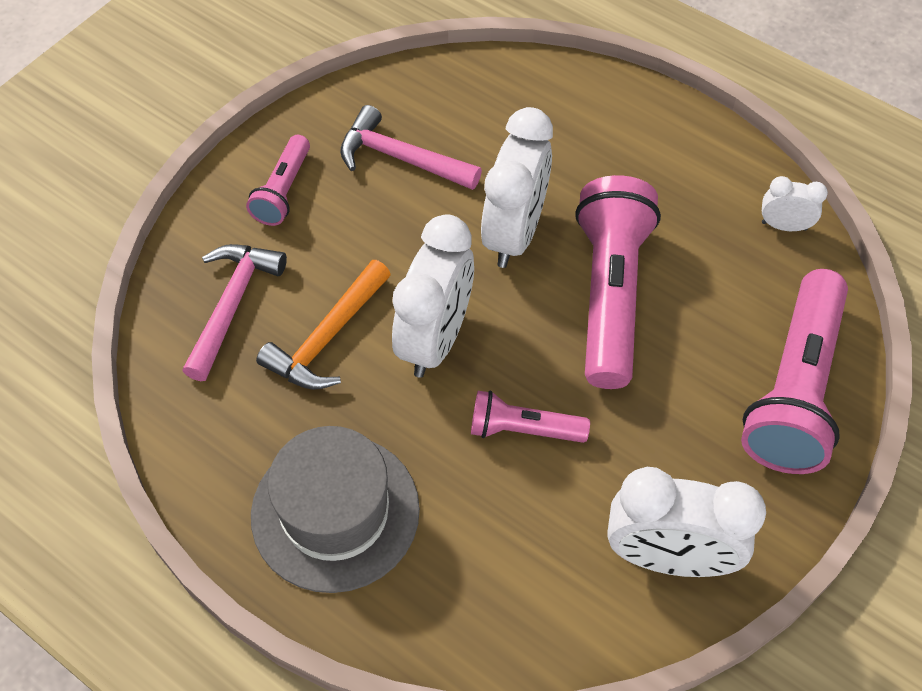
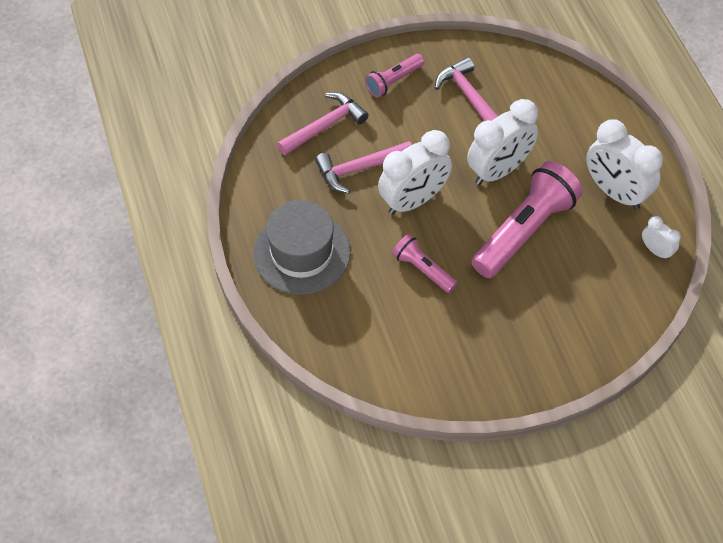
camera: 35 degrees right, 0 degrees up
orange hammer [256,260,391,390] -> pink hammer [315,141,412,194]
white clock [607,467,766,577] -> white clock moved to [586,119,663,210]
pink flashlight [741,269,848,474] -> none

